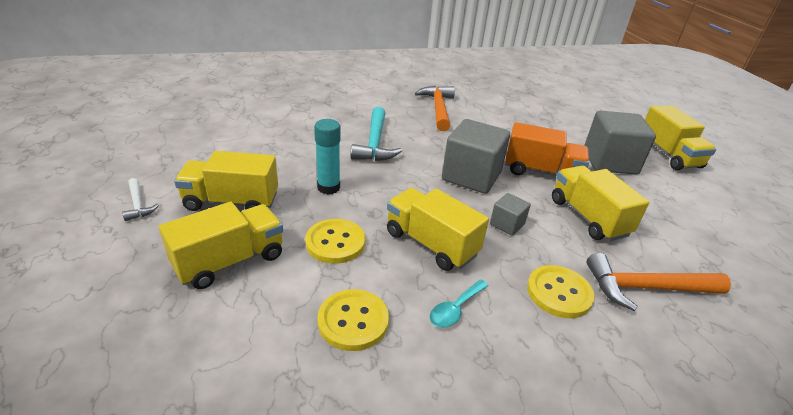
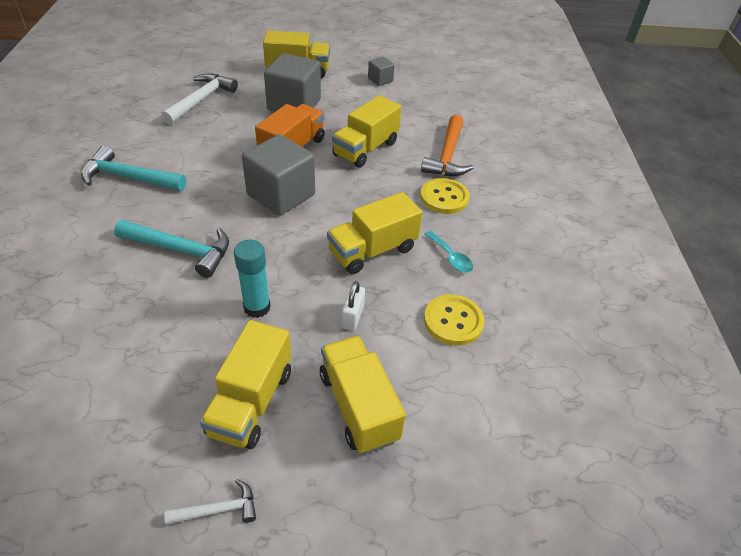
camera: 75 degrees left, 10 degrees up
yellow button [305,219,365,264] -> white padlock [342,281,365,331]
orange hammer [415,86,455,131] -> turquoise hammer [81,146,187,191]
grey cube [490,193,531,236] -> grey cube moved to [368,57,395,86]
yellow truck [552,166,649,241] -> yellow truck turned 45 degrees counterclockwise [332,95,402,168]
none -> white hammer [161,73,238,125]

